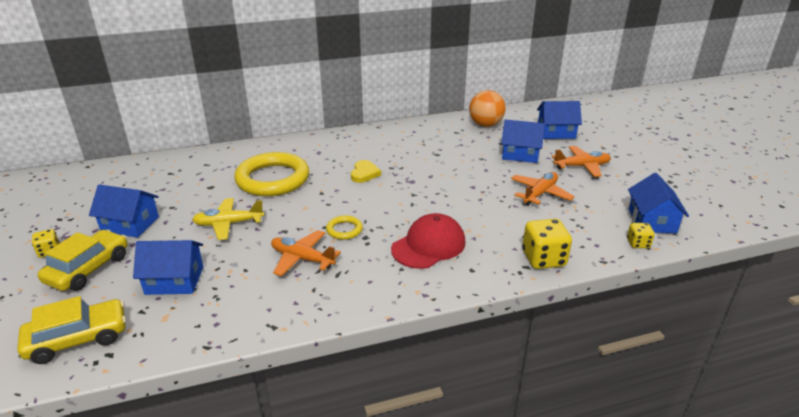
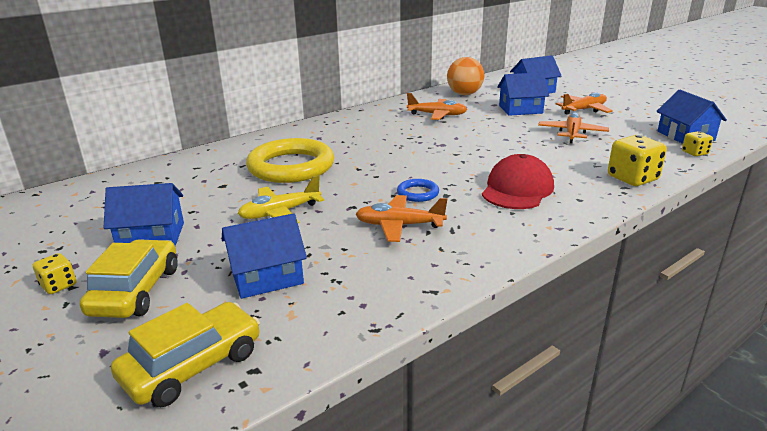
camera: 20 degrees left, 5 degrees down
yellow ring [326,215,363,240] -> blue ring [397,179,439,202]
yellow heart [351,160,381,183] -> none
none -> orange plane [407,93,467,120]

